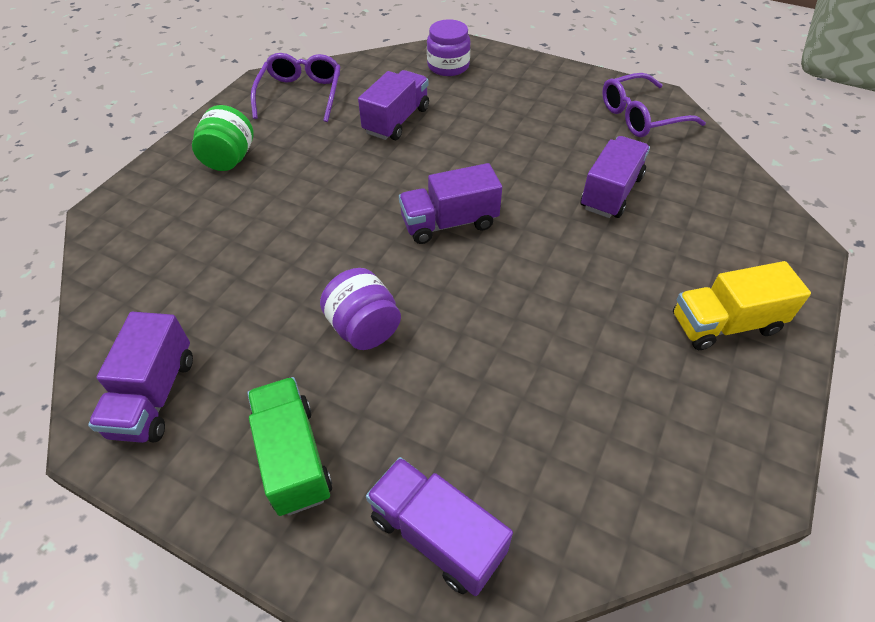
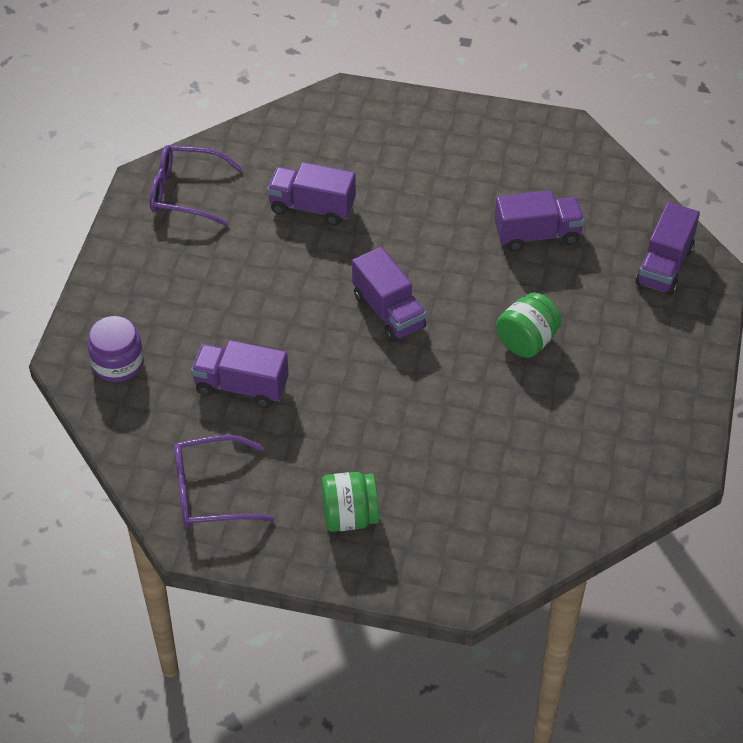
camera: 105 degrees left, 0 degrees up
purple truck [88,312,193,443] -> purple truck moved to [494,190,585,252]
green truck [247,377,332,516] -> none
purple jar [320,268,401,350] -> green jar [496,292,562,358]
purple glasses [602,73,706,137] -> purple glasses turned 135 degrees clockwise [150,145,243,226]
yellow truck [673,261,811,350] -> none

